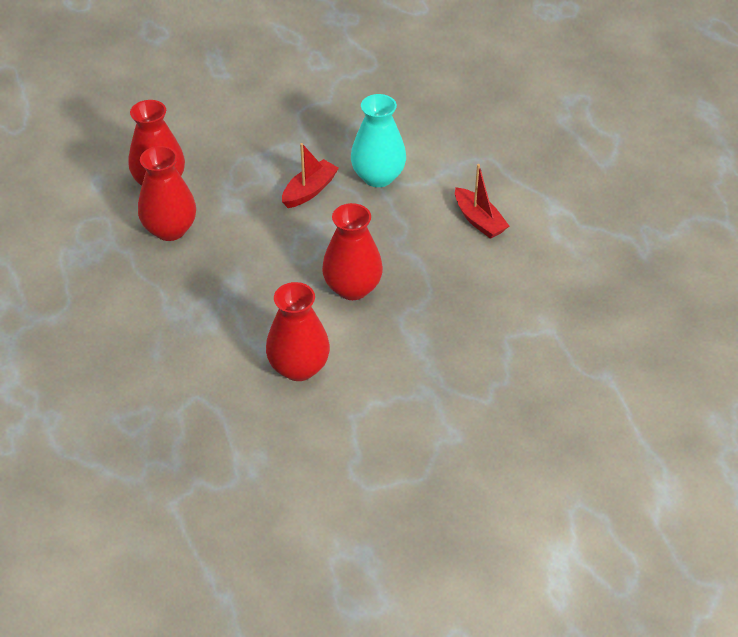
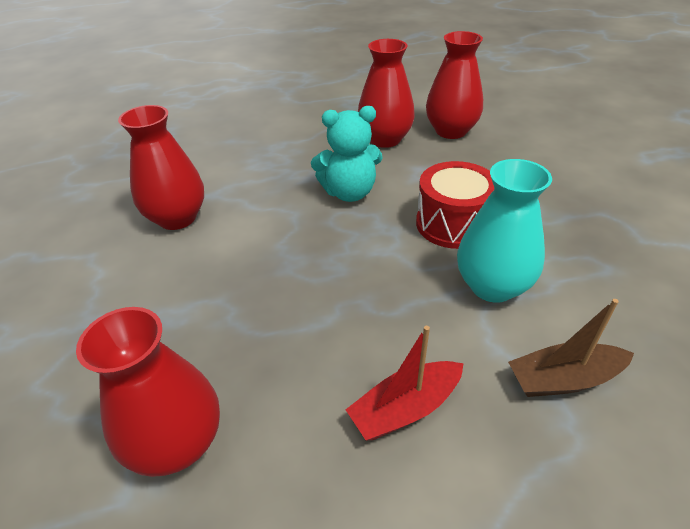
camera: 95 degrees right, 5 degrees down
red boat [282,143,339,208] -> red drum [416,161,494,249]
red vase [322,203,383,300] -> red vase moved to [76,307,220,477]
none -> turquoise teddy bear [311,106,383,202]
none -> brown boat [508,299,634,397]

